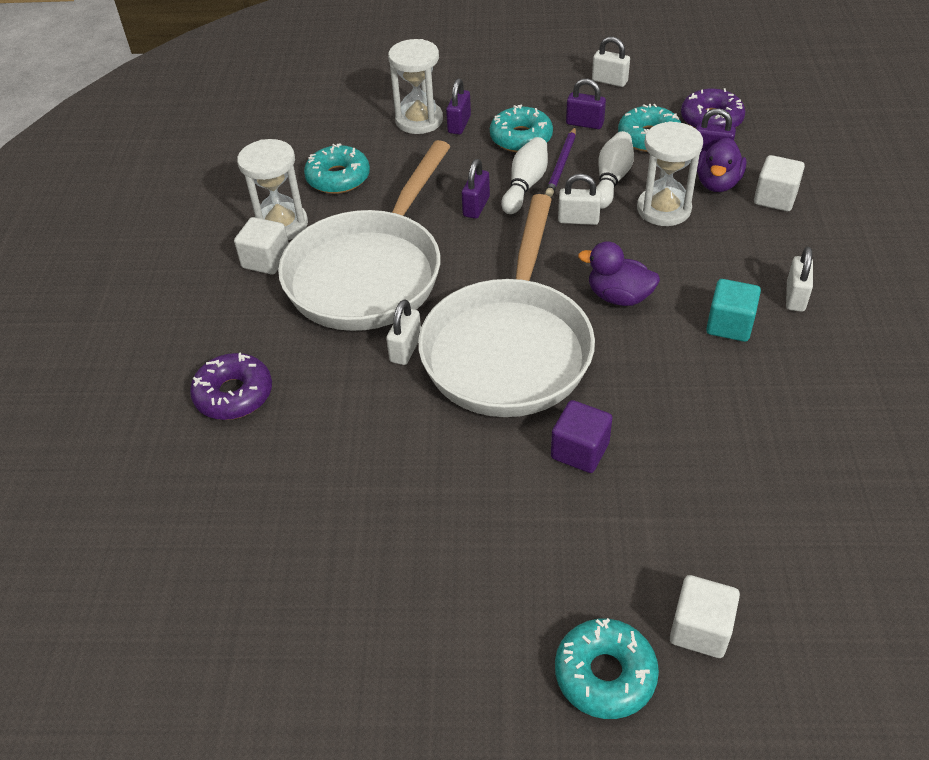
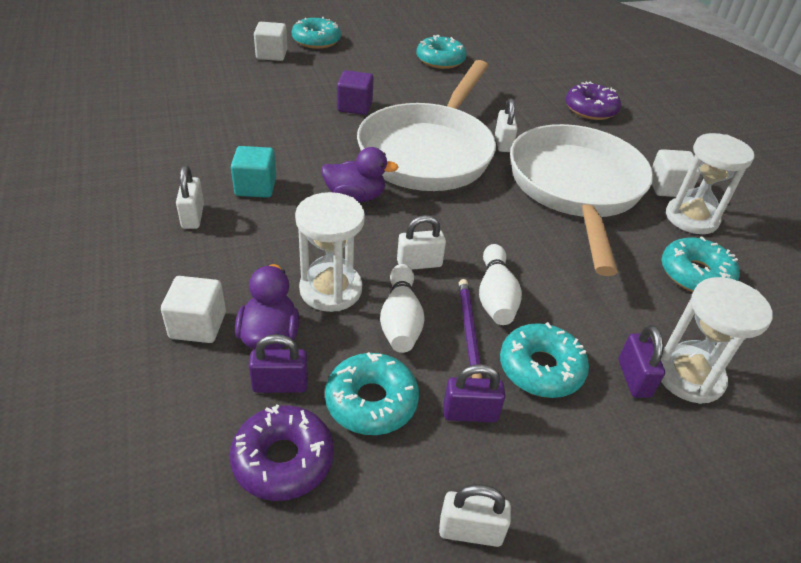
camera: 155 degrees right, 5 degrees down
white pan [418,194,595,417] -> white pan turned 150 degrees counterclockwise [357,60,496,191]
purple padlock [462,159,490,219] -> none
none -> turquoise donut [417,35,467,69]

